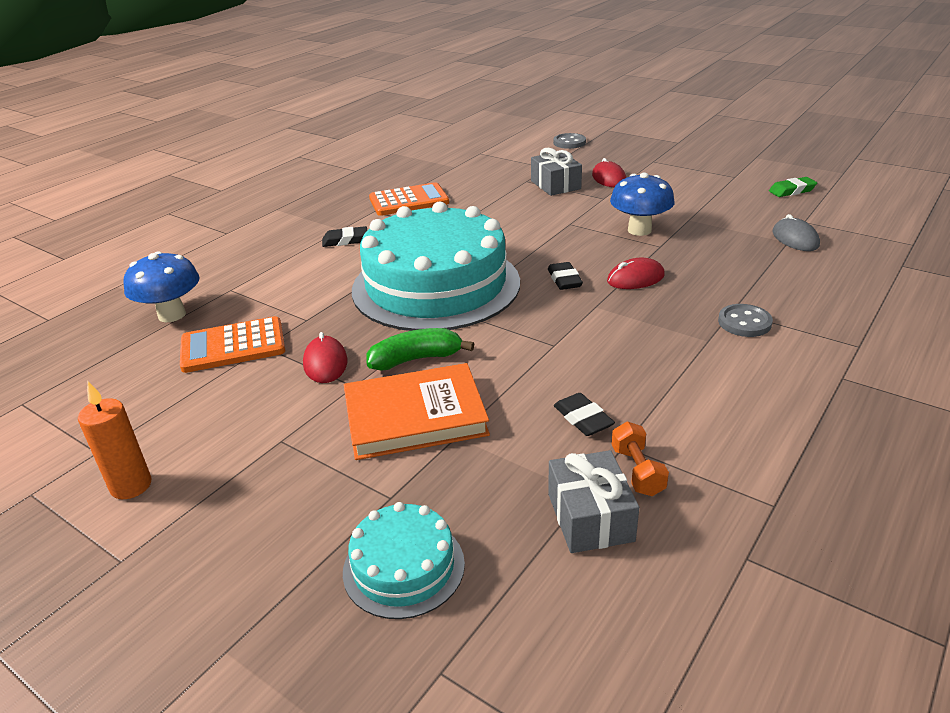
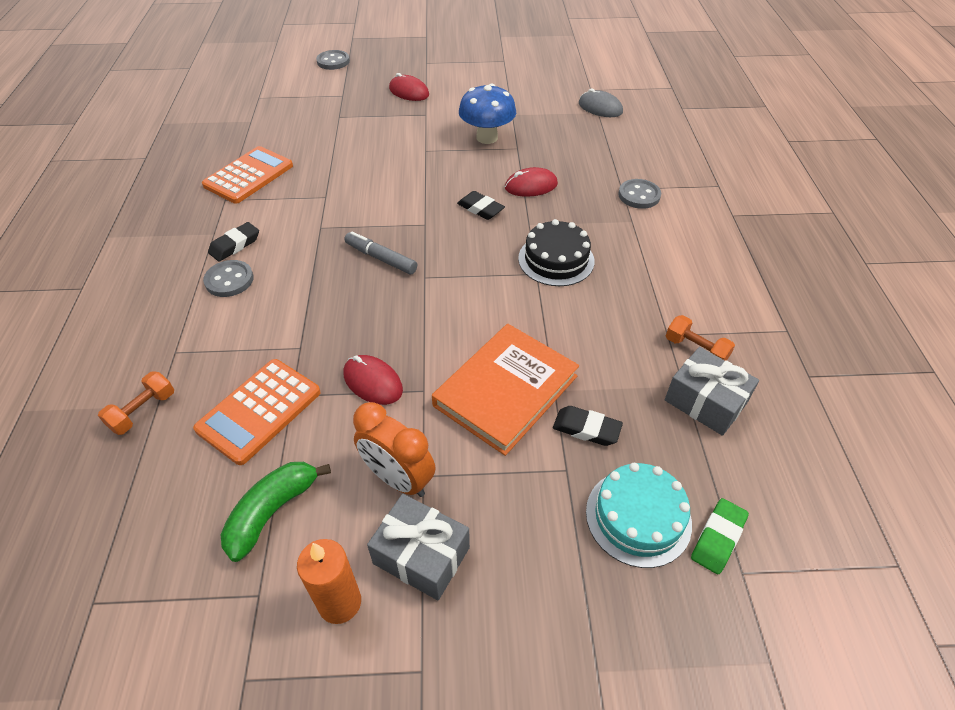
camera: 40 degrees left, 15 degrees up
blue mushroom [124,252,199,322] -> orange dumbbell [98,371,174,435]
turquoise cake [352,201,520,331] -> grey marker [344,232,417,274]
green banana [366,328,474,371] -> green banana moved to [221,462,331,562]
grey gift [531,148,582,196] -> grey gift moved to [367,494,470,600]
black eraser [554,393,615,436] -> black eraser moved to [553,406,623,446]
red mouse [607,258,665,289] -> red mouse turned 45 degrees clockwise [505,167,558,197]
green eraser [769,177,817,197] -> green eraser moved to [691,498,749,574]
none -> grey button [203,260,254,297]
none -> orange clock [353,402,435,497]
none -> black cake [518,219,595,286]

